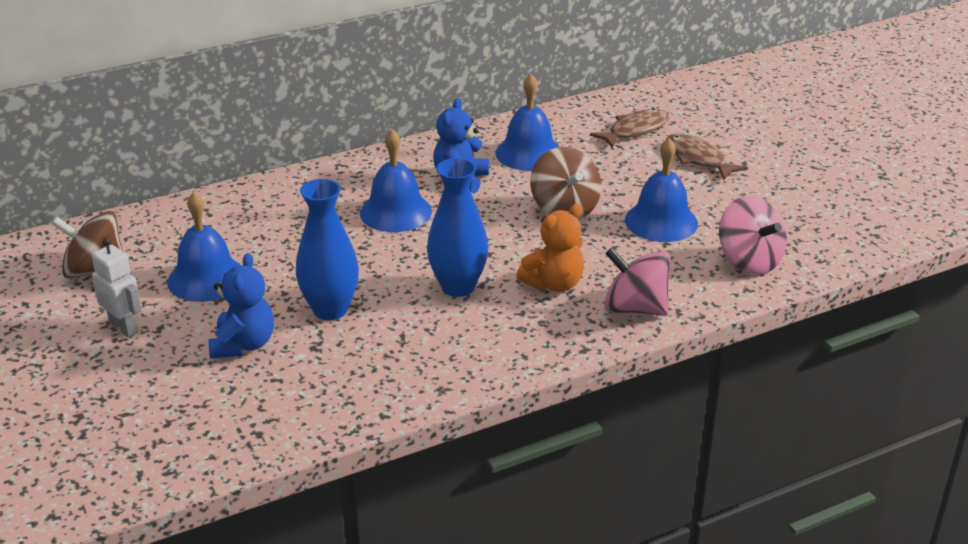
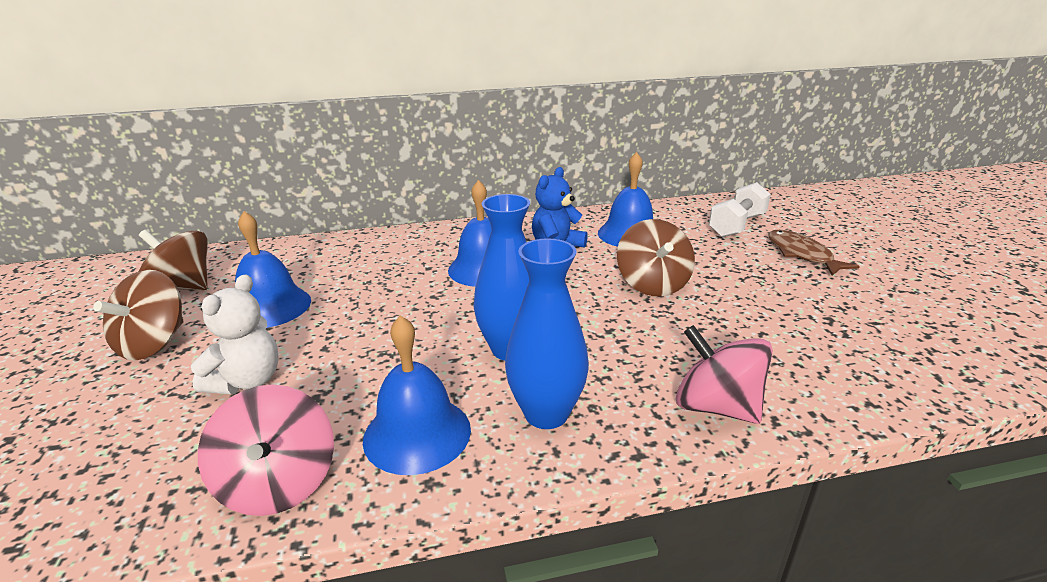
camera: 15 degrees right, 5 degrees down
white robot [92,238,142,337] -> brown spinning top [93,270,183,360]
blue teddy bear [208,253,274,358] -> white teddy bear [191,274,279,394]
blue vase [296,179,359,320] -> blue vase moved to [505,238,589,429]
orange teddy bear [516,204,584,292] -> none
brown fish [590,108,669,148] -> white dumbbell [709,182,771,237]
blue bell [625,138,698,242] -> blue bell moved to [363,315,471,475]
pink spinning top [719,196,787,274] -> pink spinning top moved to [198,384,334,516]

